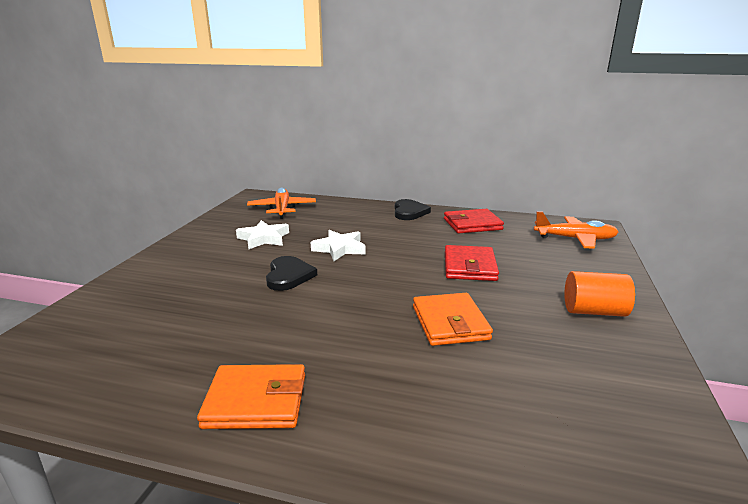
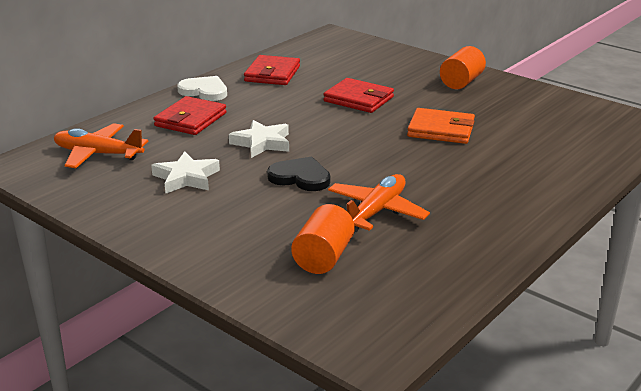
camera: 65 degrees left, 5 degrees up
orange wallet [197,364,305,429] -> none
black heart [395,199,431,220] -> white heart [177,76,227,101]
orange plane [534,211,619,249] -> orange plane moved to [328,174,430,232]
none -> red wallet [153,96,226,135]
none -> orange cylinder [291,204,355,274]

